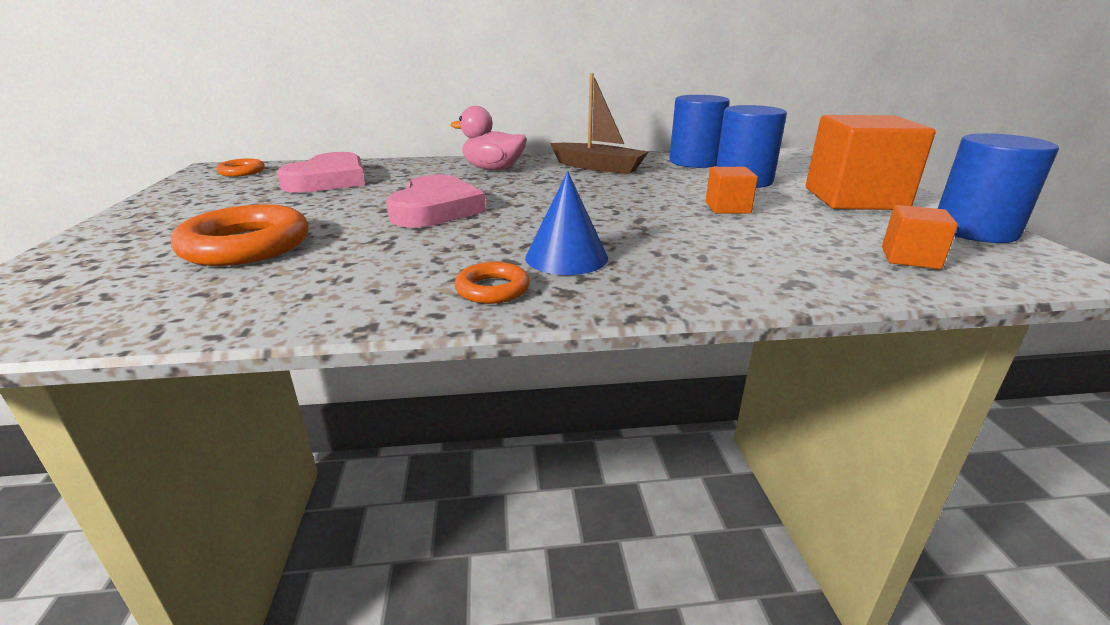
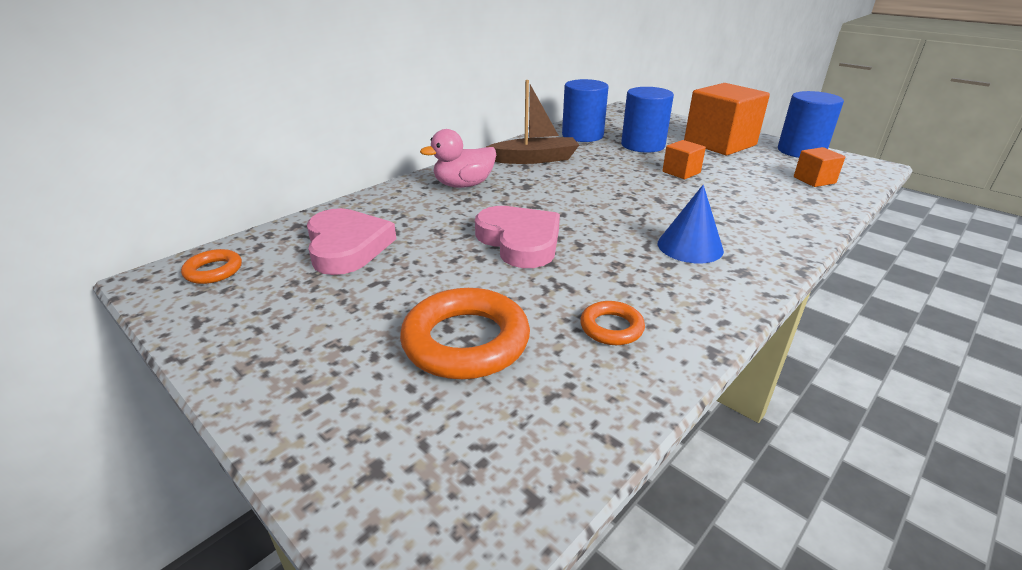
camera: 40 degrees left, 5 degrees up
orange ring [455,262,530,304] -> orange ring moved to [580,301,645,345]

